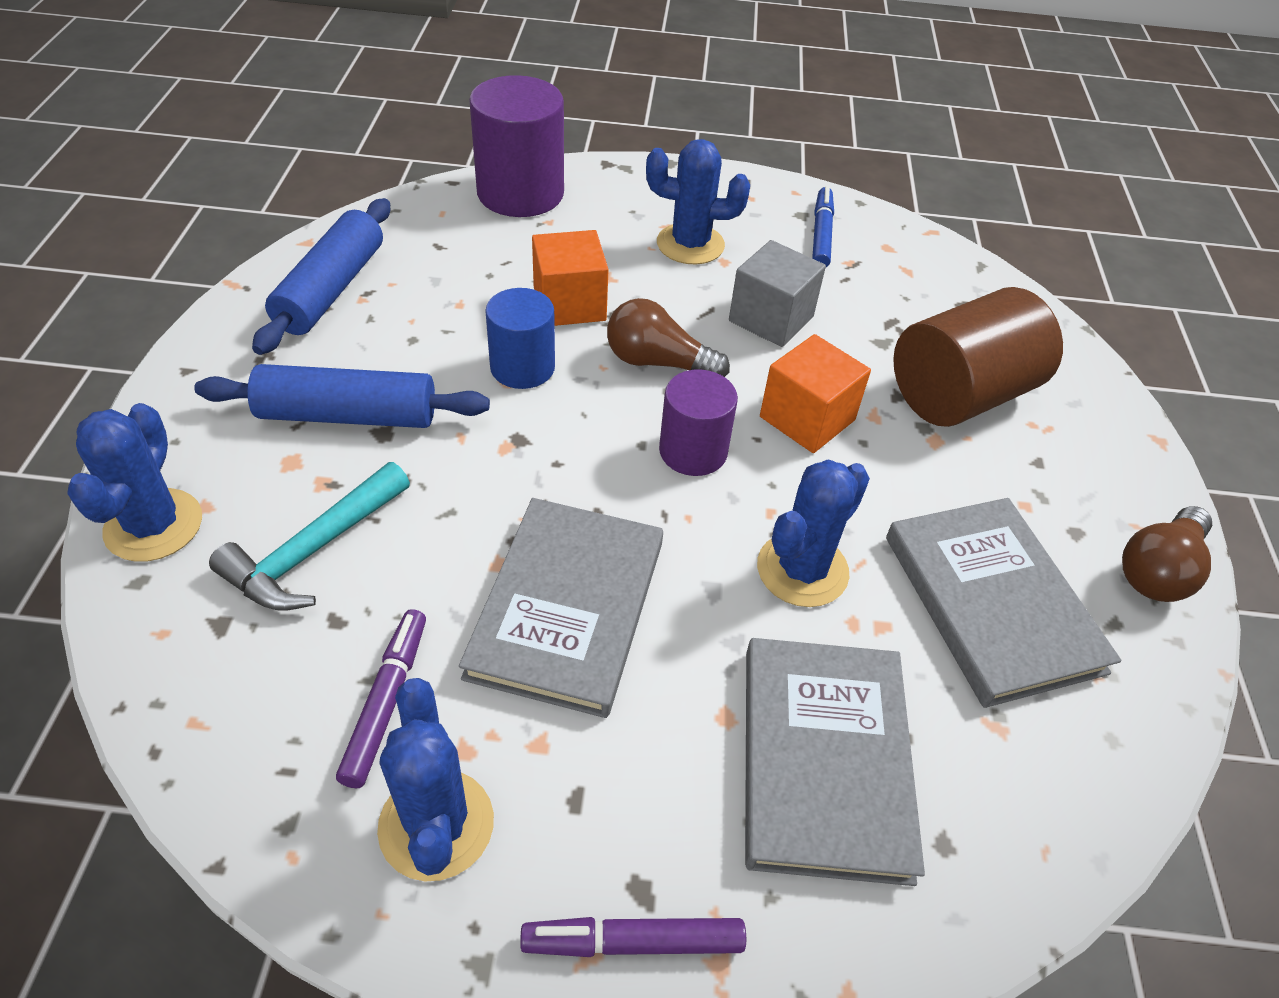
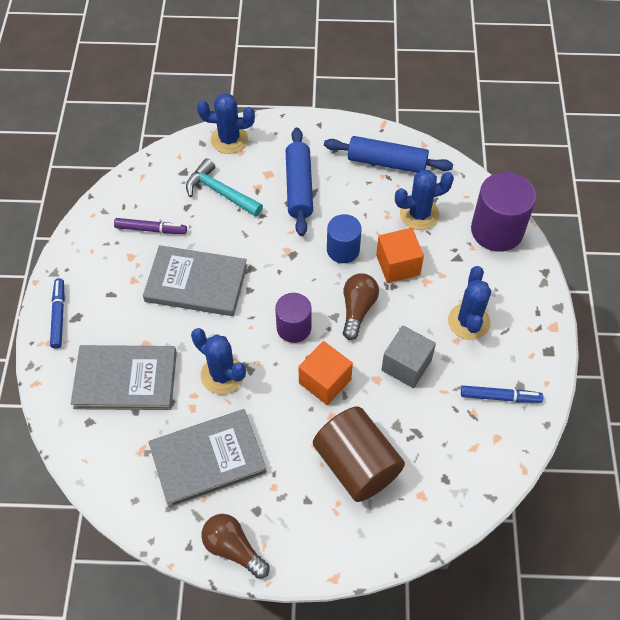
camera: 90 degrees right, 10 degrees up
blue cactus [377,678,494,881] -> blue cactus moved to [395,170,454,230]
purple marker [520,917,746,957] -> blue marker [50,278,65,349]

